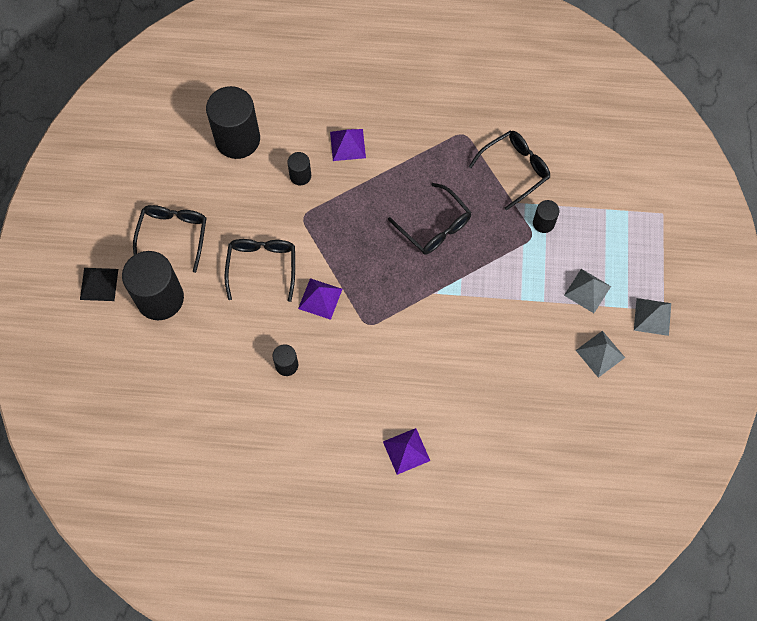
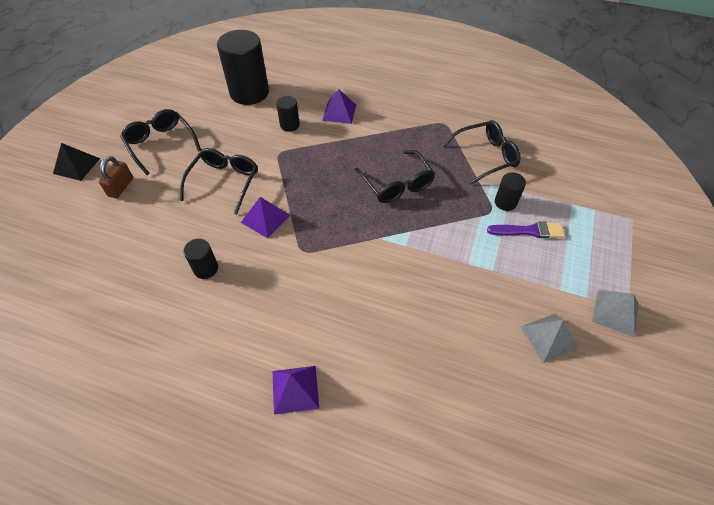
camera: 15 degrees right, 15 degrees down
black cylinder [122,251,184,320] -> brown padlock [99,156,133,198]
black glasses [133,205,206,273] -> black glasses turned 60 degrees counterclockwise [120,109,201,175]
grey pyramid [564,269,611,313] -> none
none -> purple brush [487,221,565,238]

